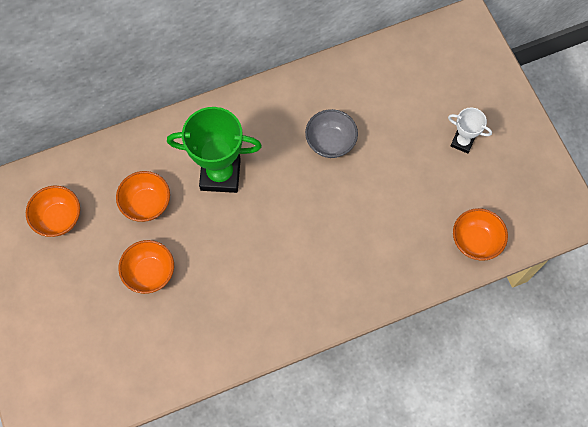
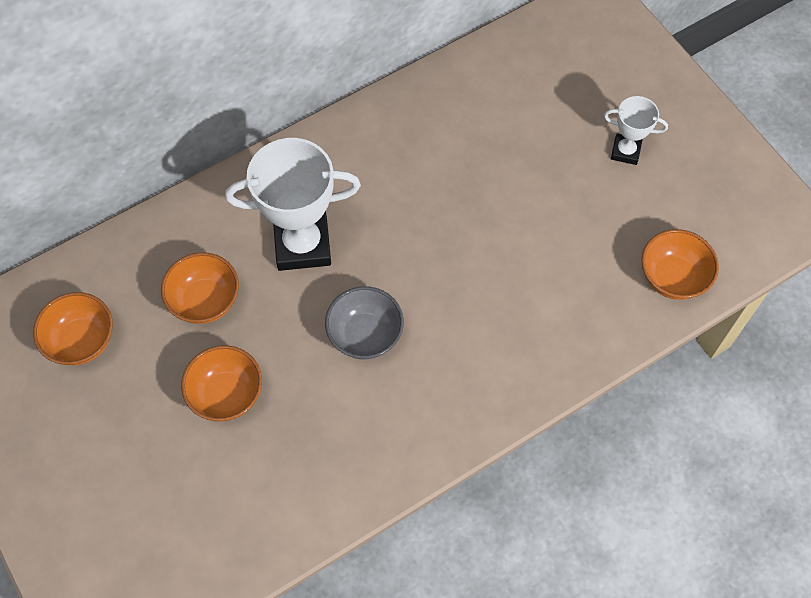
camera: 10 degrees left, 5 degrees down
green trophy [167,107,262,193] -> white trophy [225,138,361,271]
grey bowl [305,109,358,158] -> grey bowl moved to [325,286,404,359]

